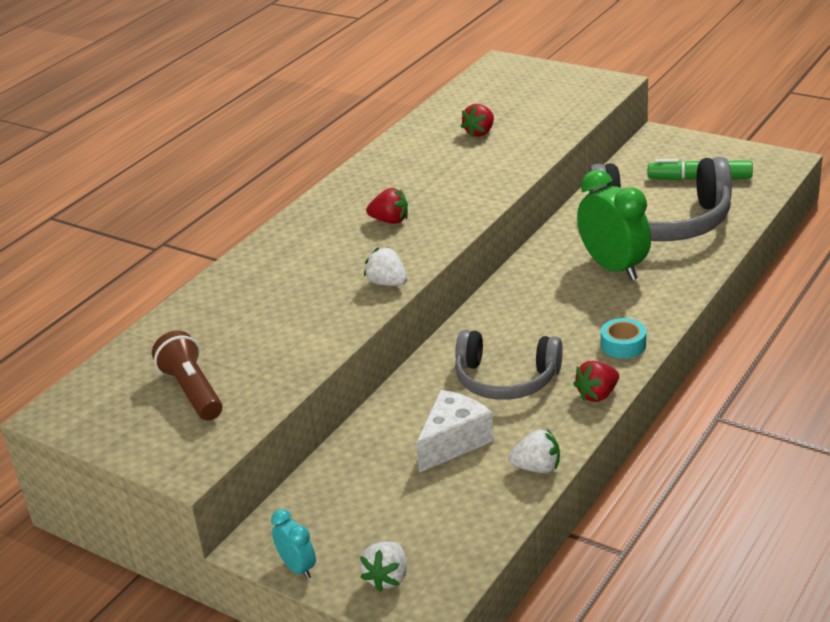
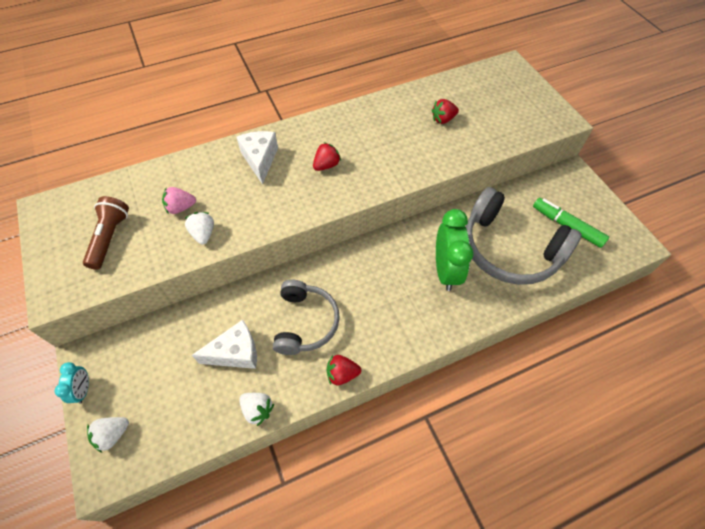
camera: 30 degrees right, 25 degrees up
white strawberry [364,247,407,286] -> white strawberry moved to [185,212,214,245]
red strawberry [366,188,408,224] -> red strawberry turned 90 degrees counterclockwise [313,142,341,171]
grey headphones [455,330,563,400] -> grey headphones turned 135 degrees counterclockwise [273,280,340,355]
turquoise tape [601,318,646,359] -> none
none -> pink strawberry [162,187,196,214]
none -> white cheese [237,131,278,185]

